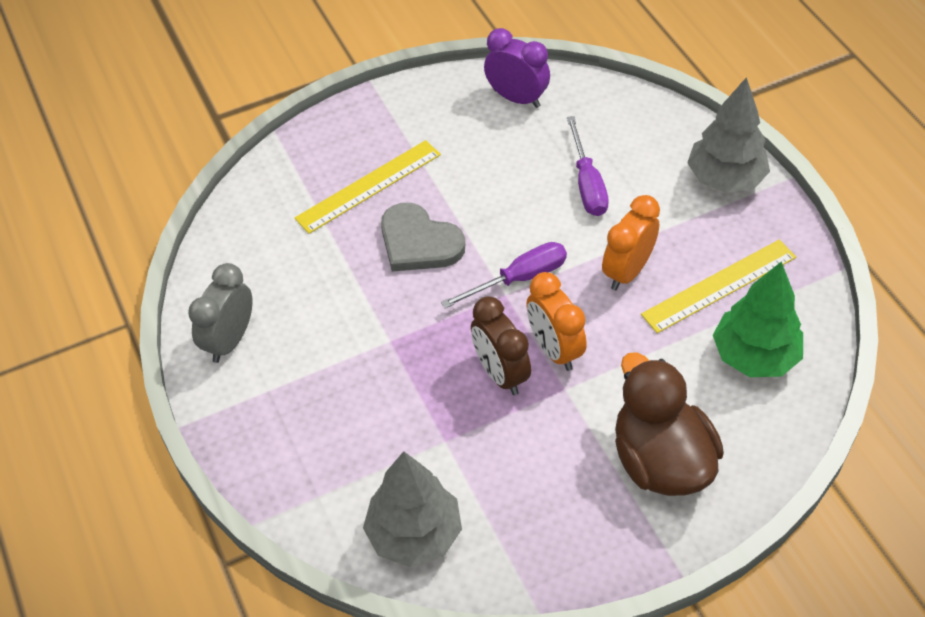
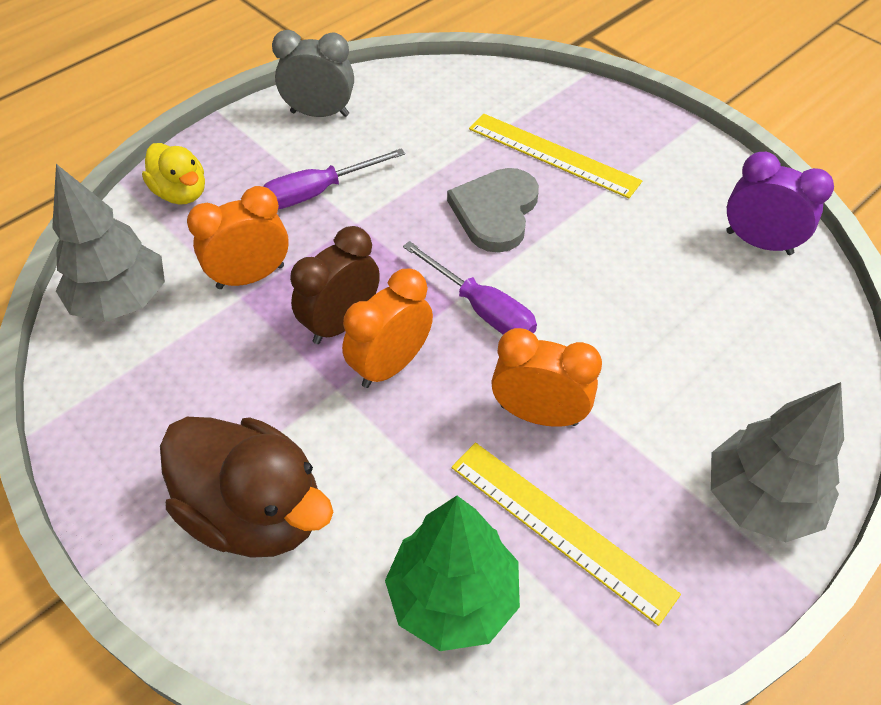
camera: 70 degrees right, 0 degrees up
purple clock [484,28,550,108] -> purple clock turned 75 degrees counterclockwise [726,152,834,255]
purple screwdriver [567,116,609,216] -> purple screwdriver moved to [263,148,405,209]
brown duck [615,352,724,496] -> brown duck turned 75 degrees clockwise [160,417,333,558]
none -> yellow duck [142,143,205,205]
none -> orange clock [187,186,289,289]

